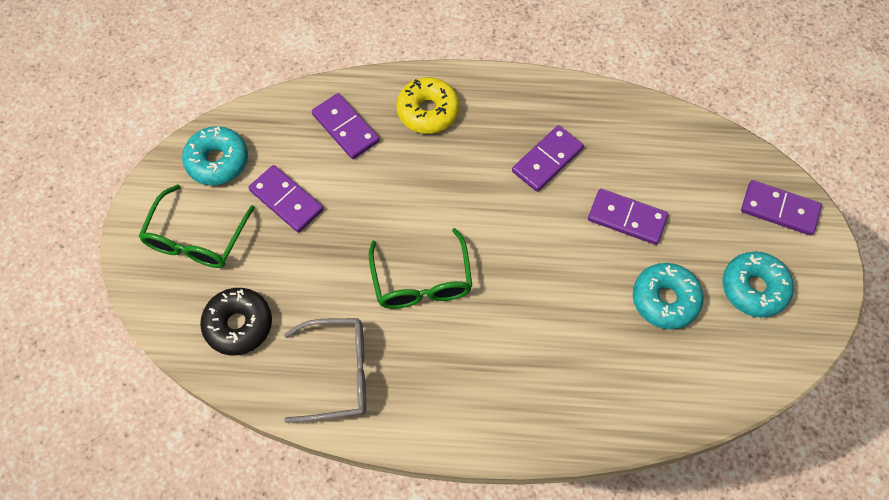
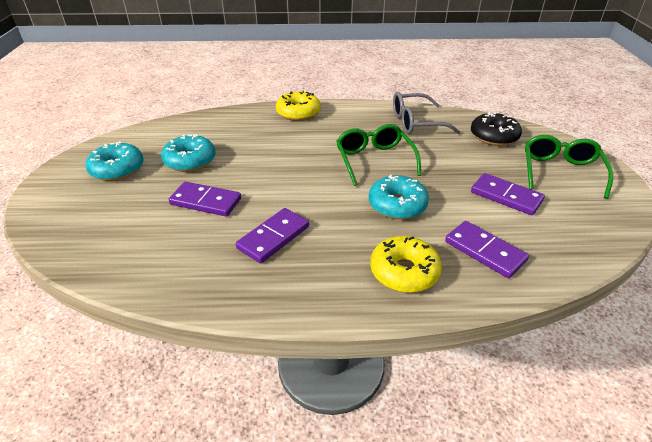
camera: 175 degrees right, 25 degrees down
turquoise donut [182,126,248,185] -> turquoise donut moved to [369,175,429,219]
purple domino [741,180,822,236] -> none
none -> yellow donut [276,91,321,121]

